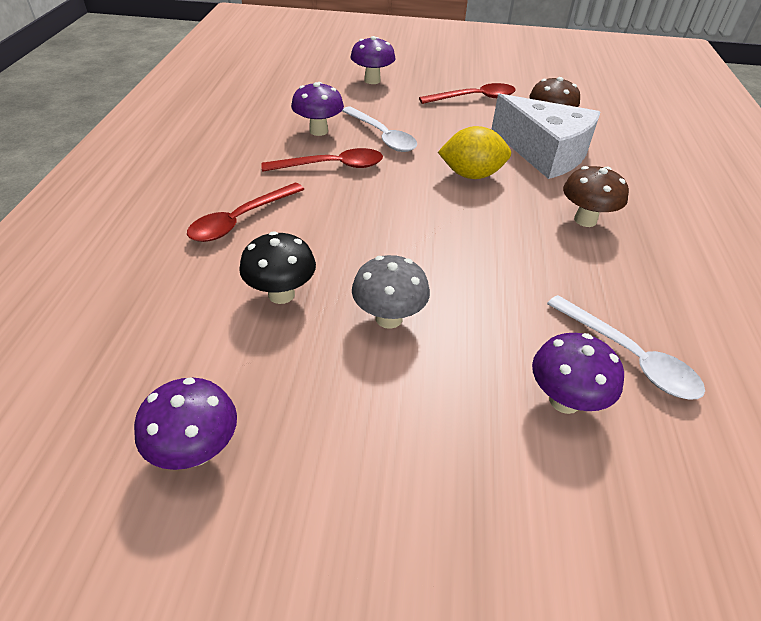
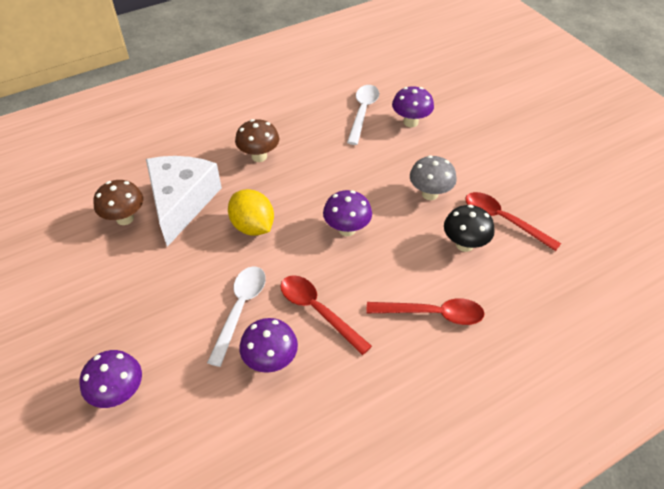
camera: 125 degrees left, 5 degrees up
purple mushroom [134,377,237,470] -> purple mushroom moved to [323,190,372,236]
red spoon [419,83,516,104] -> red spoon moved to [465,192,561,251]

